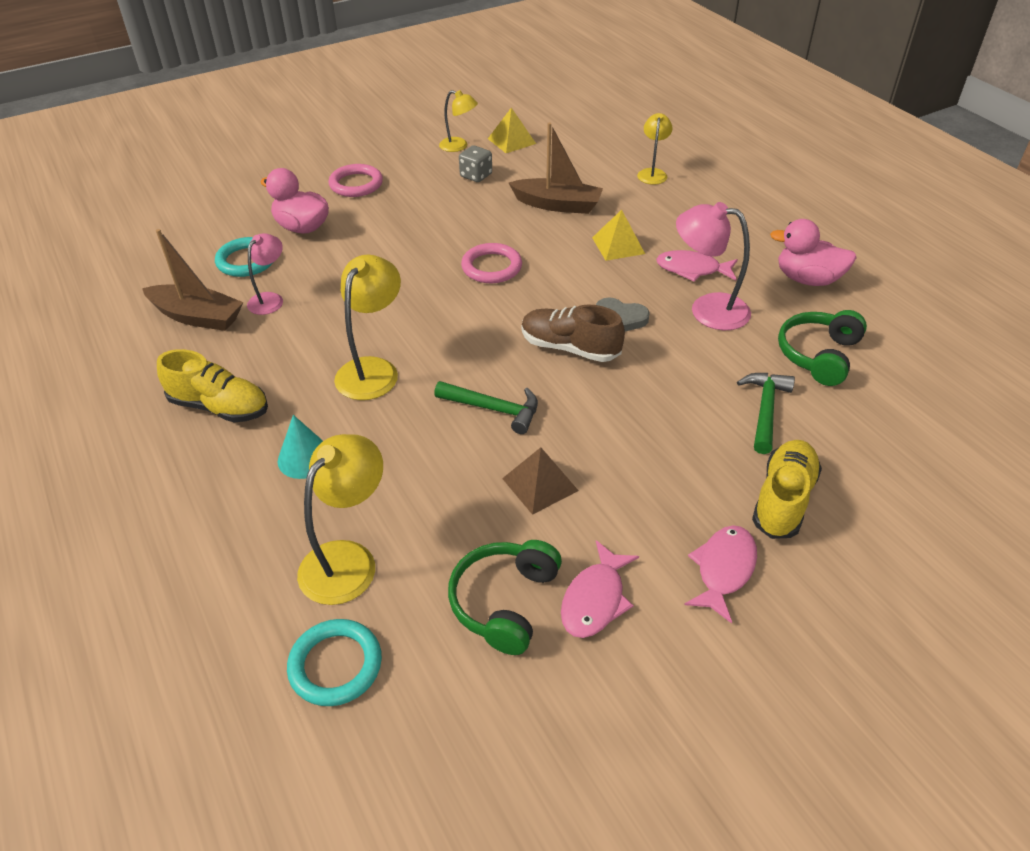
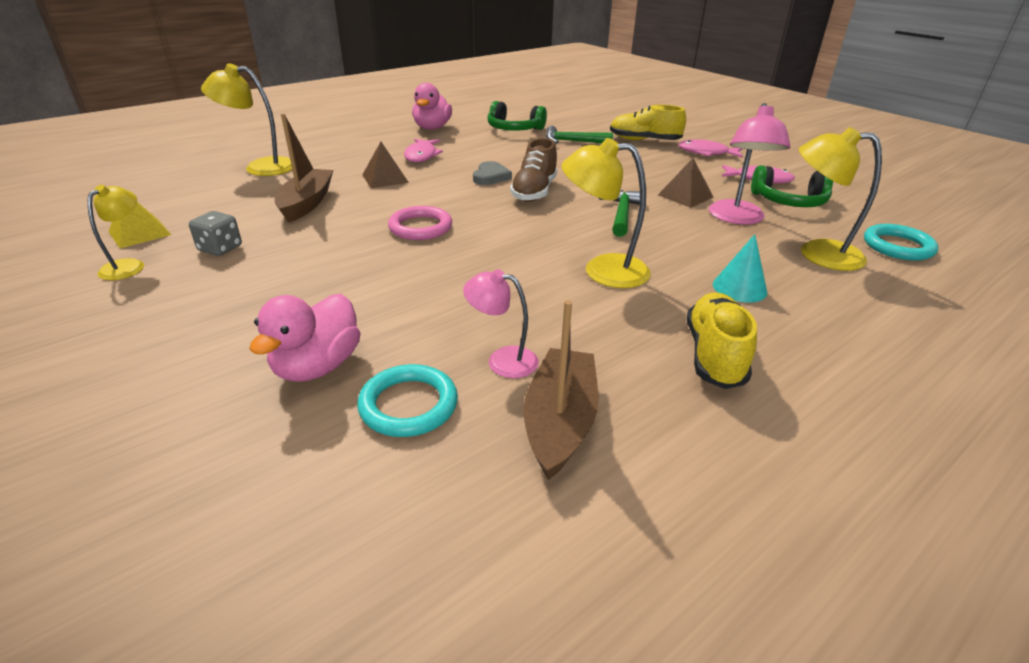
camera: 100 degrees left, 10 degrees down
pink ring [328,164,383,197] -> none
yellow pyramid [592,210,645,261] -> brown pyramid [362,142,409,188]
yellow lamp [637,113,673,185] -> yellow lamp [201,63,292,176], size x1.61
pink lamp [676,202,751,330] -> pink lamp moved to [709,103,791,225]

